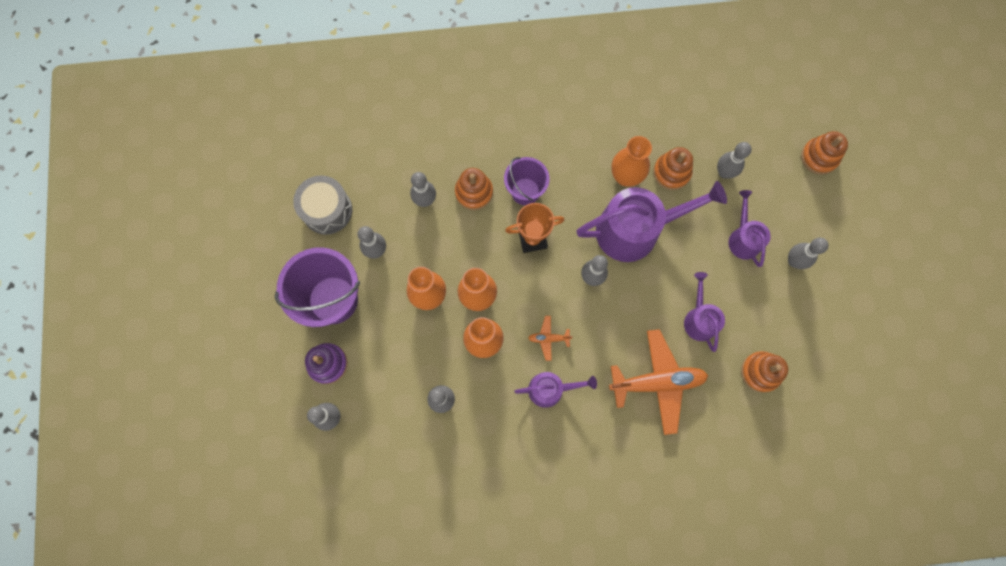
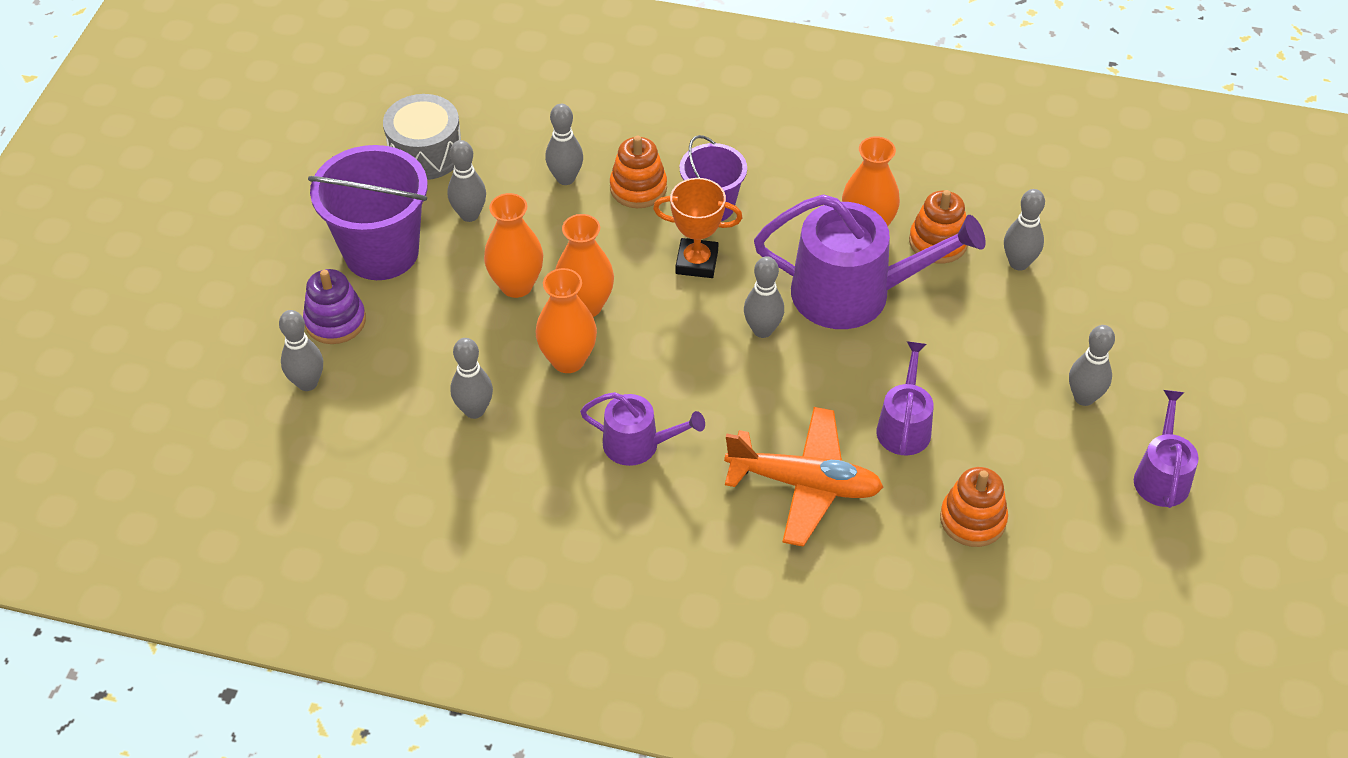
camera: 20 degrees right, 25 degrees down
orange plane [528,316,573,361] -> none
purple watering can [729,190,771,267] -> purple watering can moved to [1134,390,1199,508]
orange stacking toy [801,131,848,175] -> none

